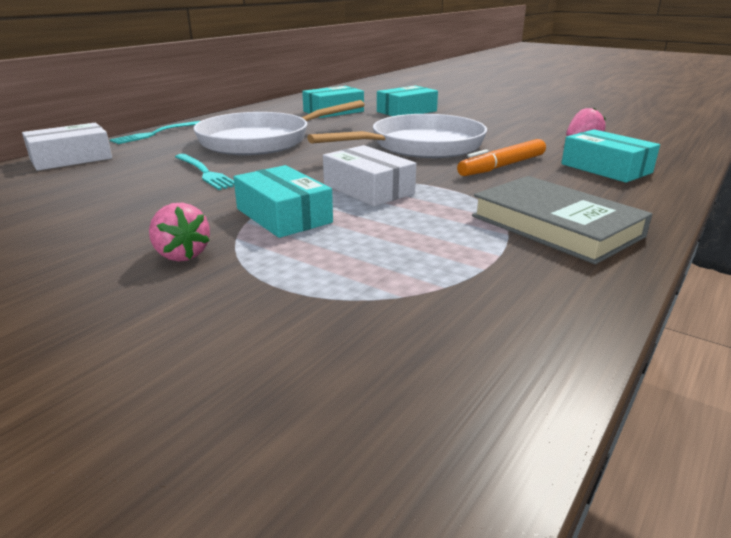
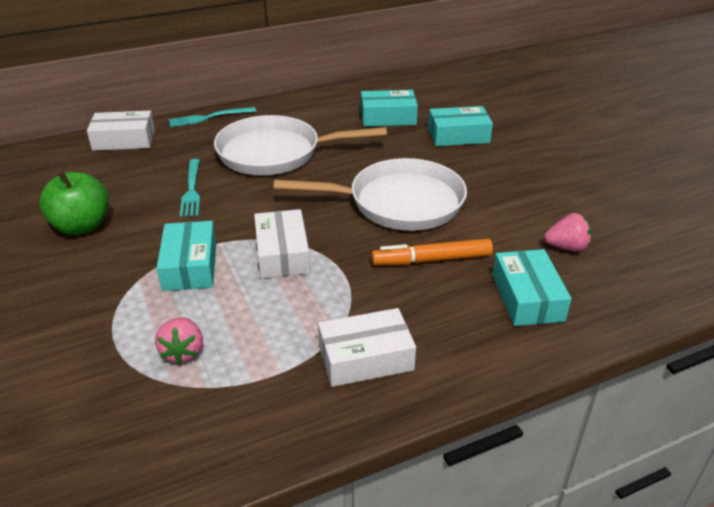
camera: 30 degrees right, 10 degrees up
pink strawberry [149,203,210,262] -> pink strawberry moved to [155,317,203,365]
grey book [472,176,652,264] -> white box [318,308,416,387]
none -> green apple [39,171,109,235]

